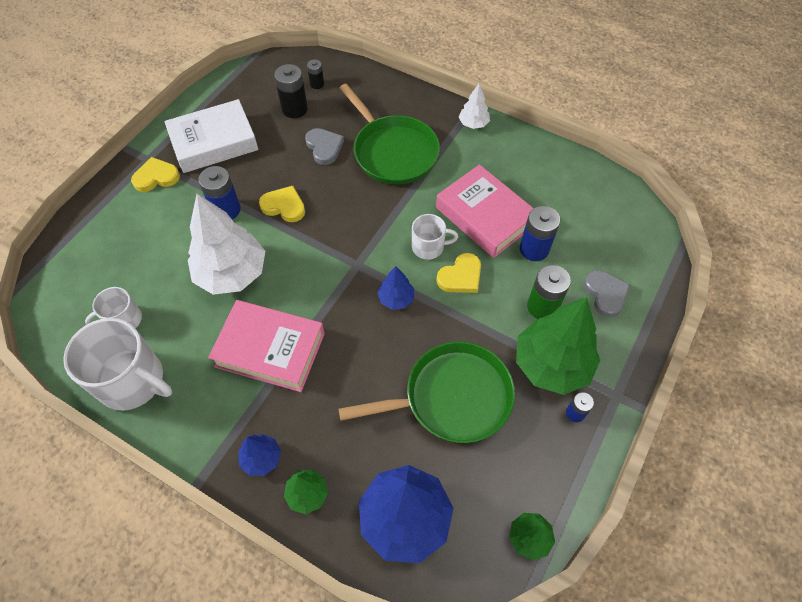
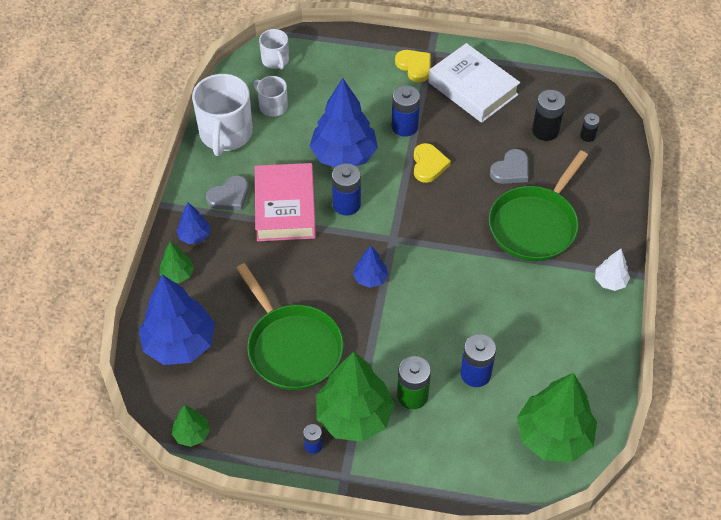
camera: 70 degrees right, 5 degrees down
white tree [188,194,265,295] -> blue tree [310,78,378,167]
white mug [412,214,458,260] -> white mug moved to [259,29,289,70]
pink book [436,164,534,258] -> none
yellow heart [436,253,481,293] -> none
grey heart [584,270,630,317] -> grey heart moved to [206,175,249,211]
none -> blue battery [332,163,361,216]
none -> green tree [517,373,597,462]

